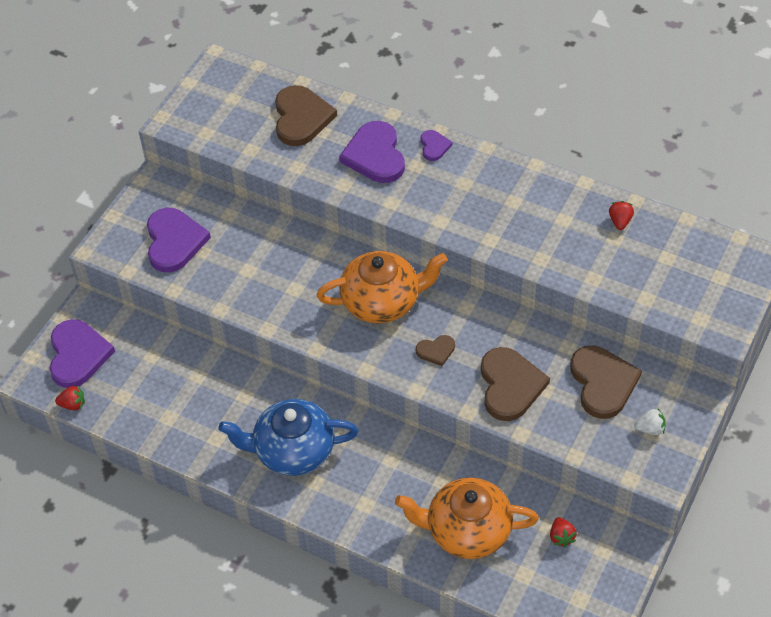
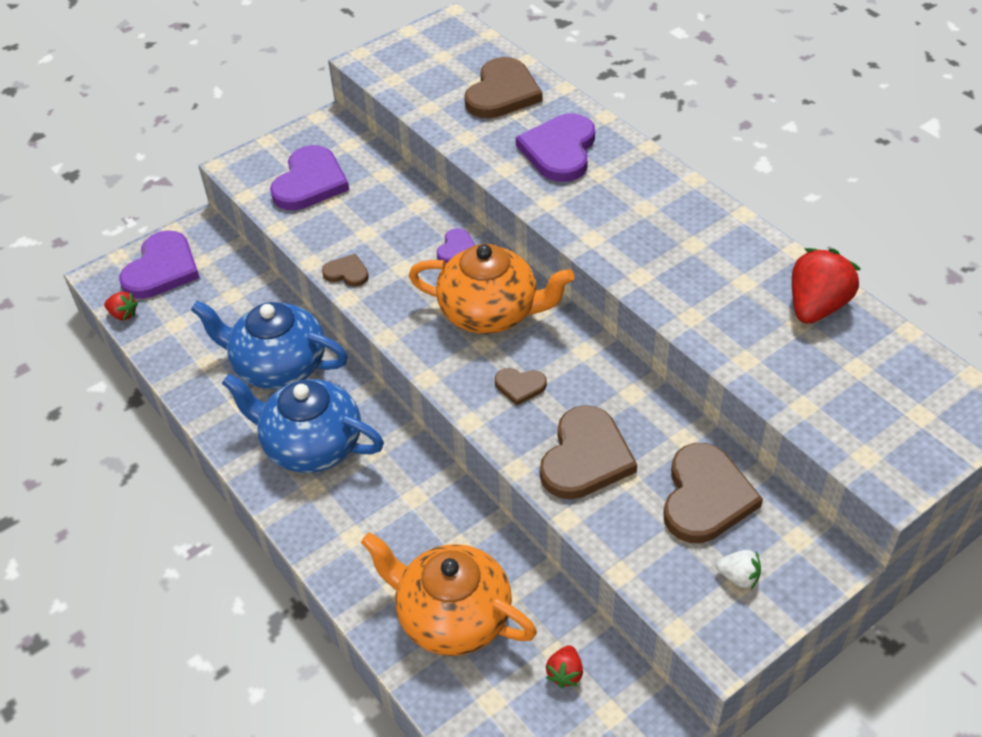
camera: 25 degrees right, 5 degrees down
purple heart [421,130,452,161] -> purple heart moved to [437,228,475,264]
red strawberry [609,201,634,230] -> red strawberry [792,248,861,324], size x1.96
none -> blue teapot [191,300,348,389]
none -> brown heart [322,254,369,287]

